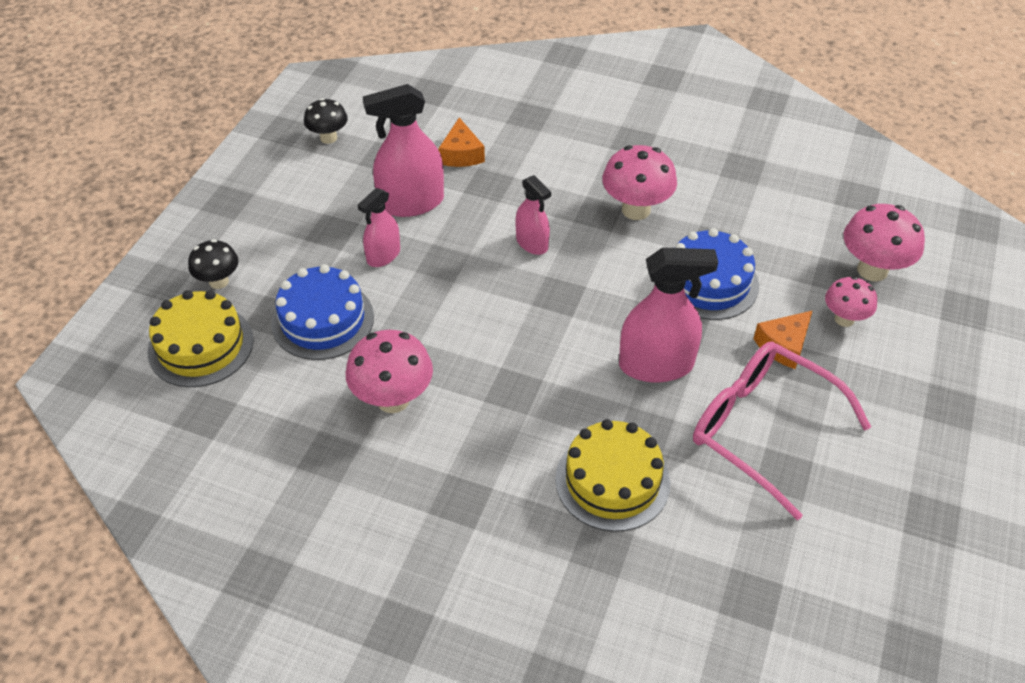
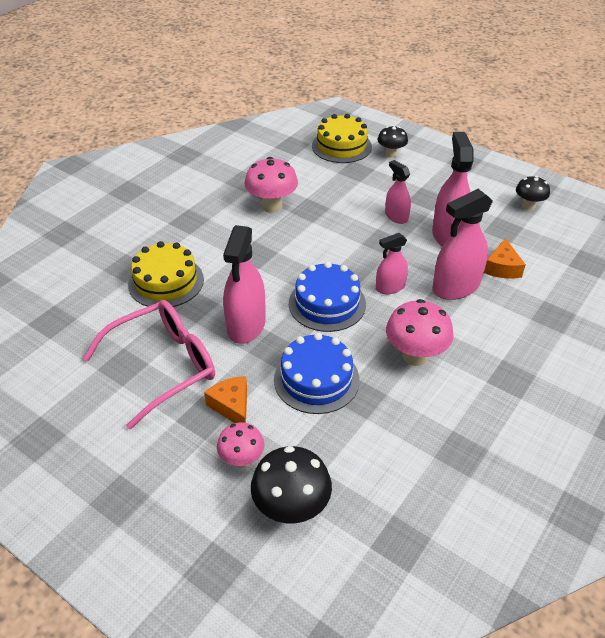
camera: 105 degrees right, 5 degrees down
blue cake [271,264,374,360] -> blue cake moved to [289,261,366,332]
orange cheese [438,118,485,167] -> orange cheese turned 90 degrees counterclockwise [484,238,526,279]
pink mushroom [844,204,925,281] -> black mushroom [251,446,332,523]
none -> pink spray bottle [432,189,493,300]

